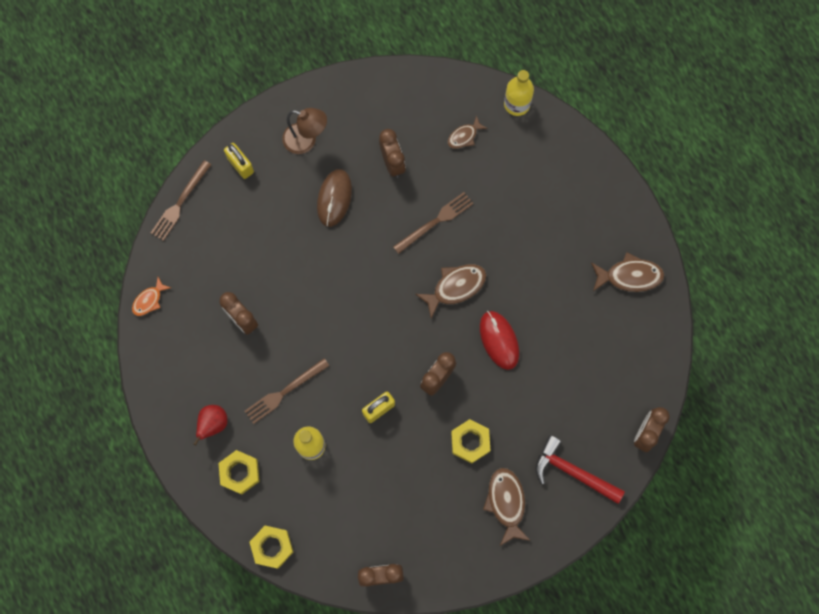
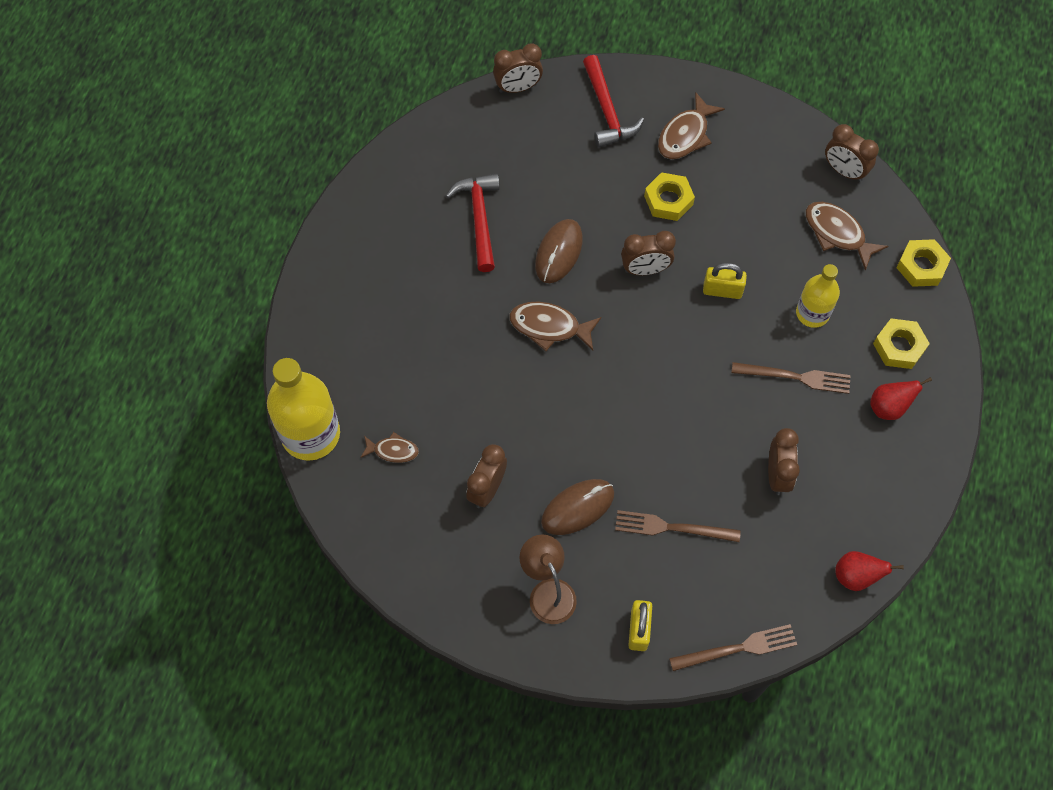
camera: 135 degrees left, 10 degrees down
orange fish [132,277,171,316] -> red pear [835,551,904,591]
brown fork [393,192,474,254] -> brown fork moved to [615,510,741,542]
red mouse [480,311,519,370] -> brown mouse [535,219,583,283]
yellow bottle [504,70,534,116] -> yellow bottle [267,358,340,461], size x1.67
brown fish [591,252,664,292] -> brown fish moved to [806,202,888,270]
none -> red hammer [446,173,500,272]

